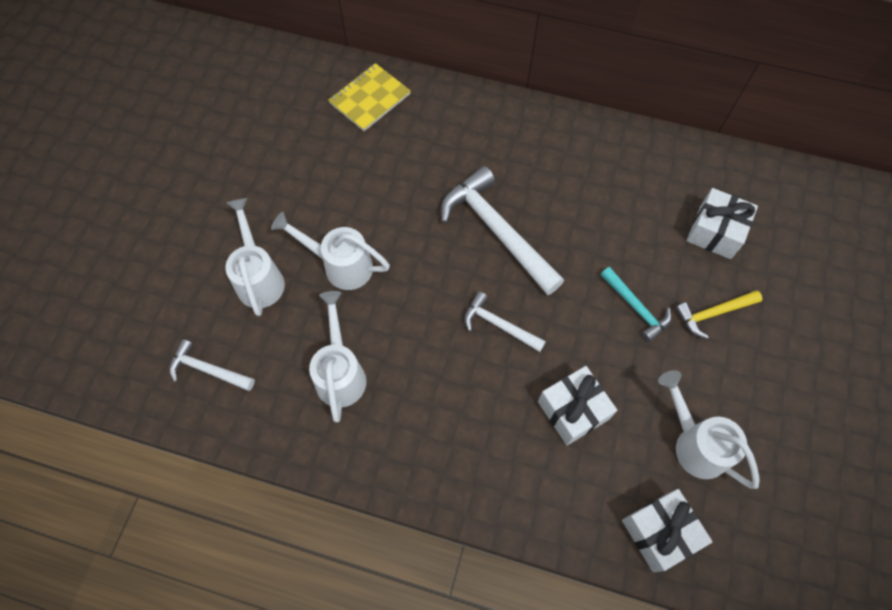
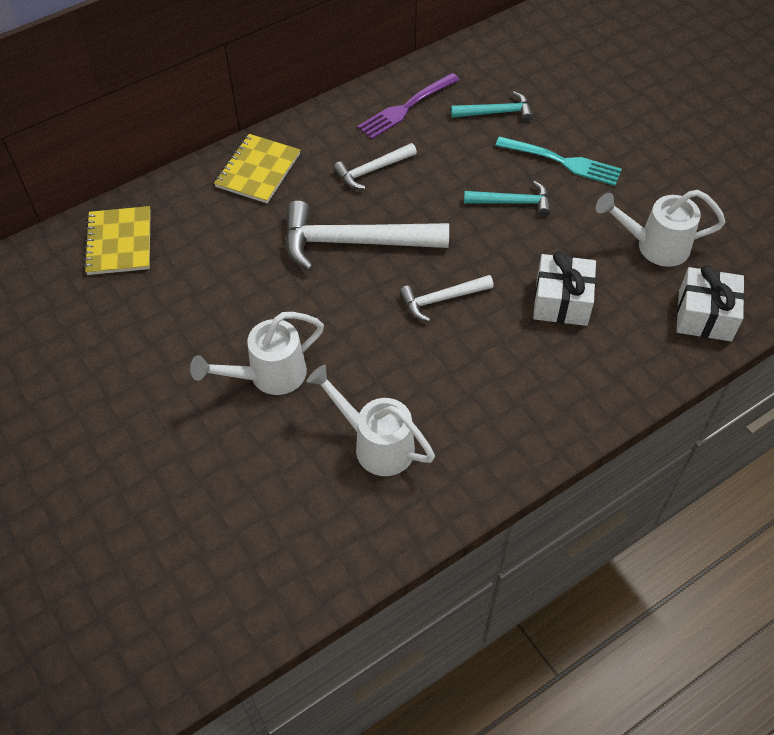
camera: 50 degrees left, 10 degrees down
white hammer [169,339,255,391] -> white hammer moved to [333,143,417,190]
white watering can [225,198,285,316] -> none
yellow hammer [676,290,762,339] -> turquoise fork [495,136,622,186]
white gift [686,188,758,259] -> turquoise hammer [451,91,534,122]
none -> yellow notebook [214,134,300,203]
none -> purple fork [357,73,460,139]

